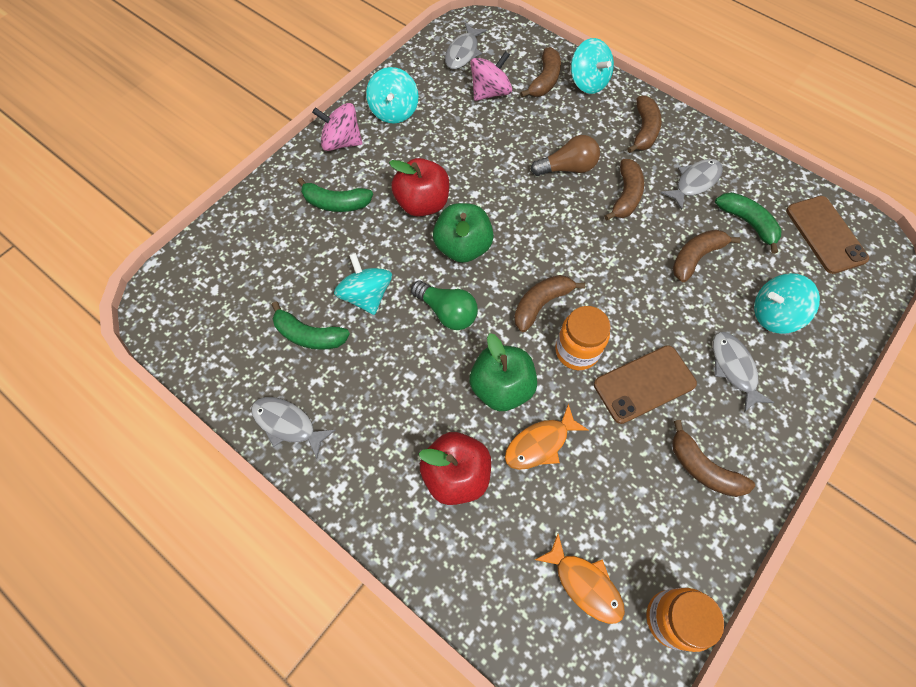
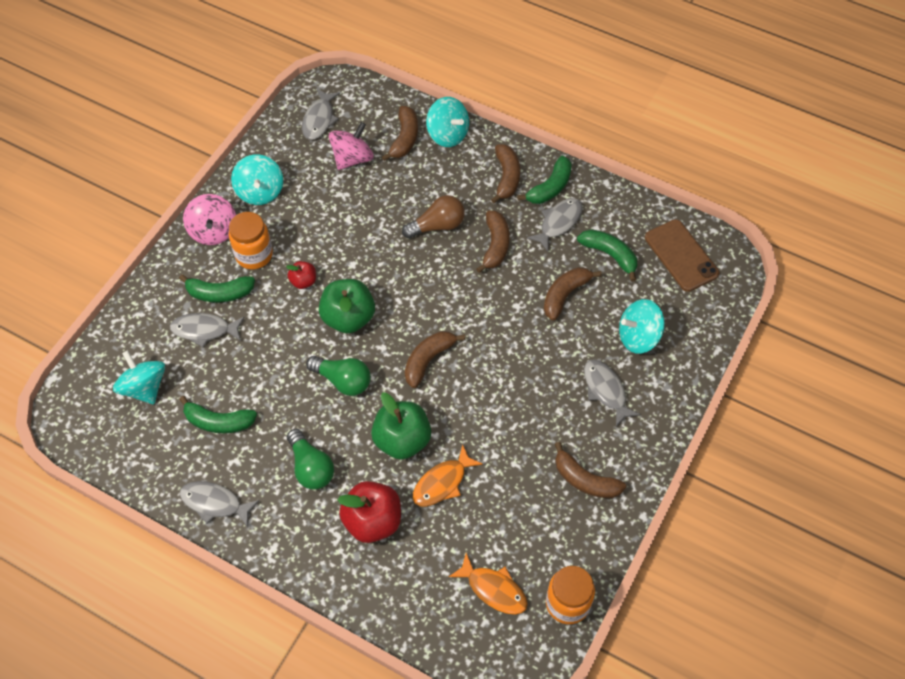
camera: 10 degrees left, 5 degrees down
pink spinning top [312,103,363,151] -> pink spinning top turned 105 degrees counterclockwise [183,194,236,245]
turquoise spinning top [334,253,392,315] -> turquoise spinning top moved to [113,350,165,404]
red apple [389,158,449,217] -> red apple [286,261,316,289], size x0.52
orange jar [555,306,611,370] -> orange jar moved to [229,212,273,269]
brown phone [594,345,697,424] -> none
none -> grey fish [170,313,245,347]
none -> green light bulb [287,429,334,490]
none -> green banana [517,155,572,204]

